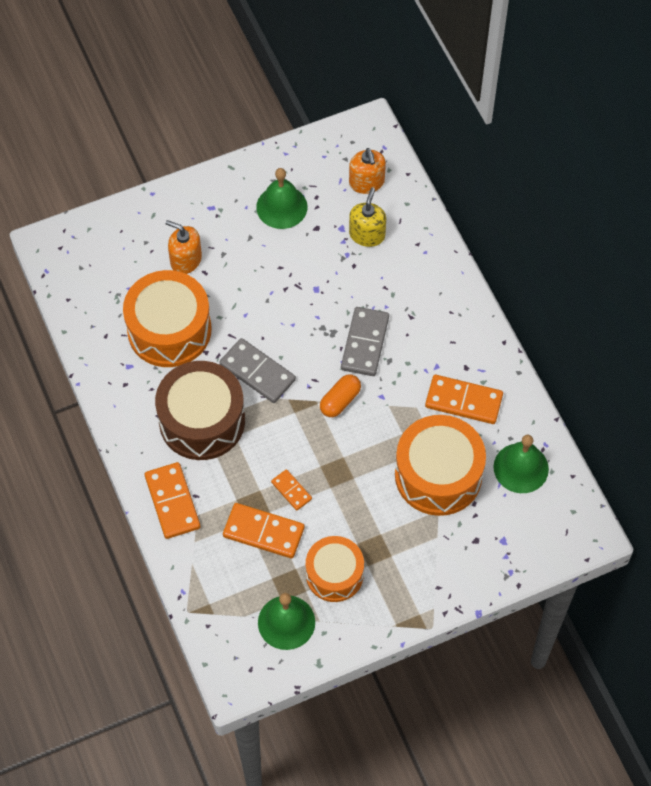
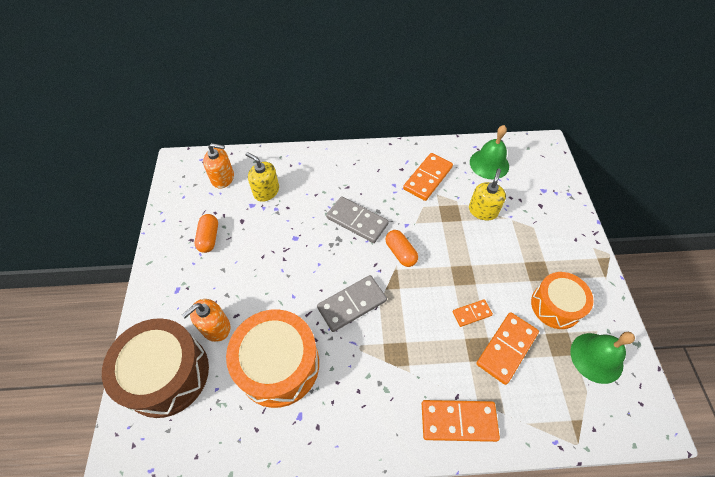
camera: 70 degrees left, 5 degrees down
brown drum [155,361,245,460] -> brown drum moved to [102,318,209,418]
green bell [256,168,308,229] -> orange capsule [195,214,218,253]
orange drum [395,415,486,516] -> yellow soap dispenser [469,169,506,220]

